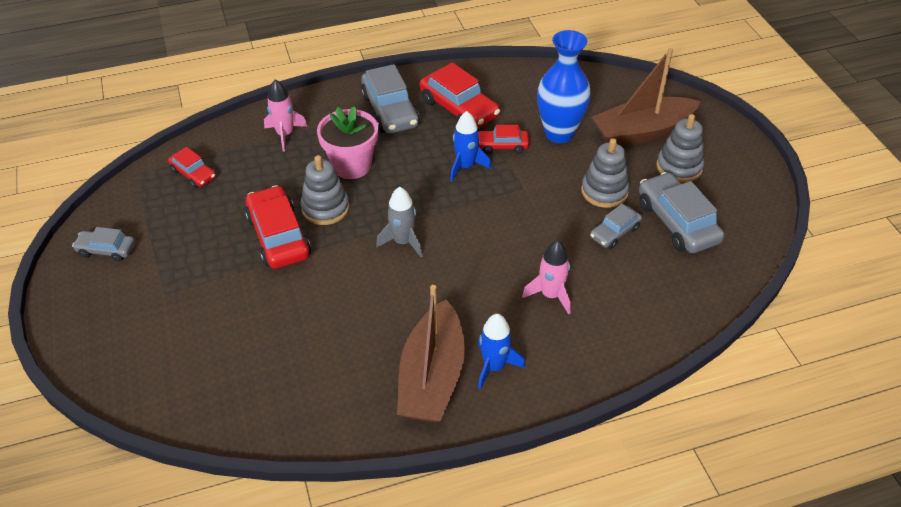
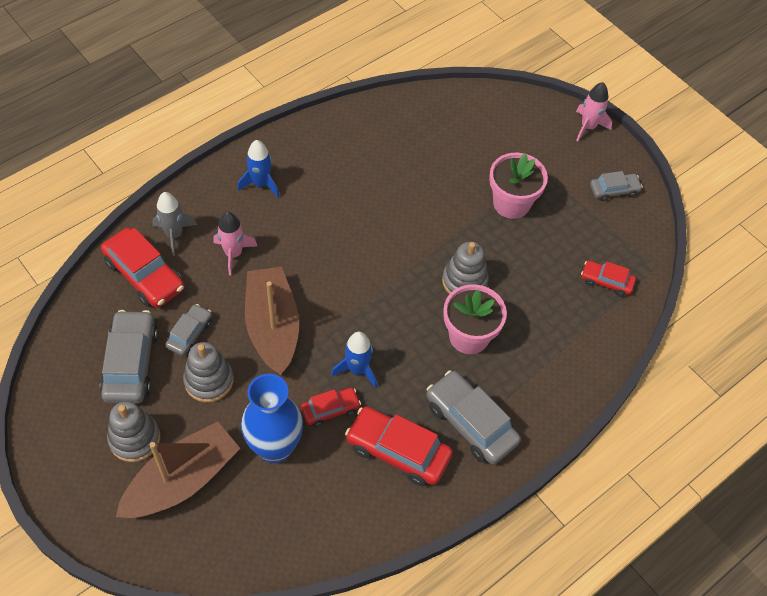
camera: 155 degrees right, 10 degrees up
red car [245,185,311,269] -> red car moved to [101,227,184,308]
pink rocket [264,79,308,152] -> pink rocket moved to [576,82,612,142]
grey rocket [376,187,422,257] -> grey rocket moved to [152,192,197,256]
brown boat [397,285,465,422] -> brown boat moved to [245,267,299,375]
grey car [639,172,724,253] -> grey car turned 135 degrees counterclockwise [100,310,158,404]
none -> pink flower pot [489,153,548,219]

